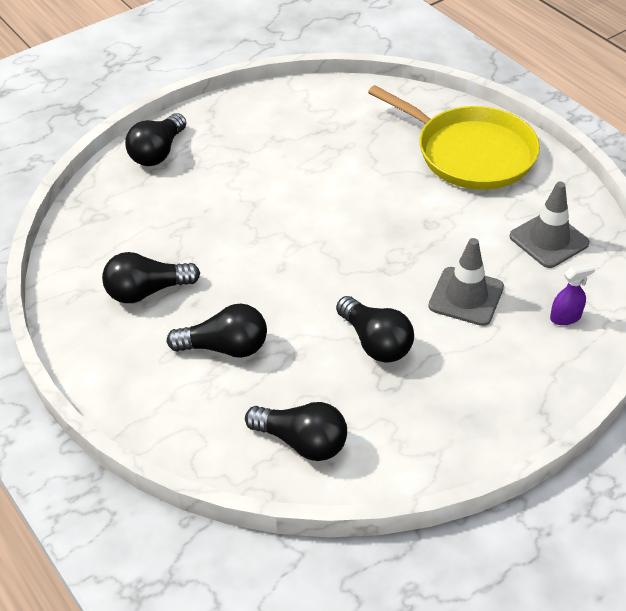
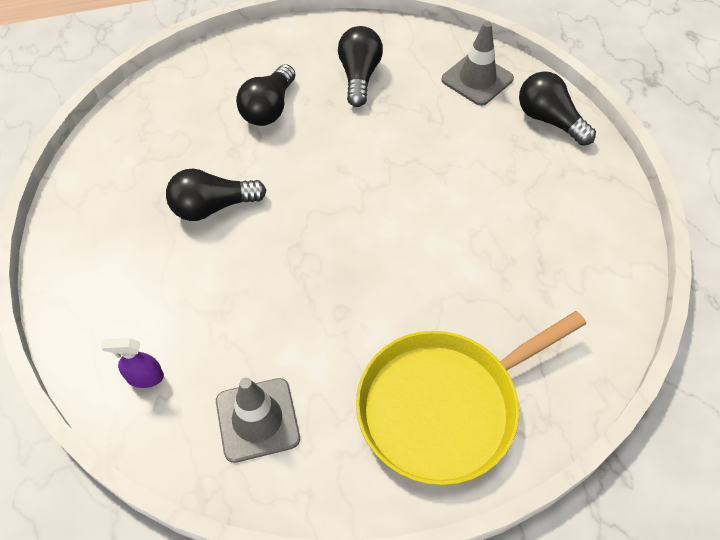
camera: 110 degrees right, 10 degrees up
black light bulb [245,402,347,461] -> none
grey traffic cone [428,238,504,326] -> grey traffic cone moved to [441,21,514,106]
purple spray bottle [550,263,595,325] -> purple spray bottle turned 90 degrees clockwise [101,338,164,388]

